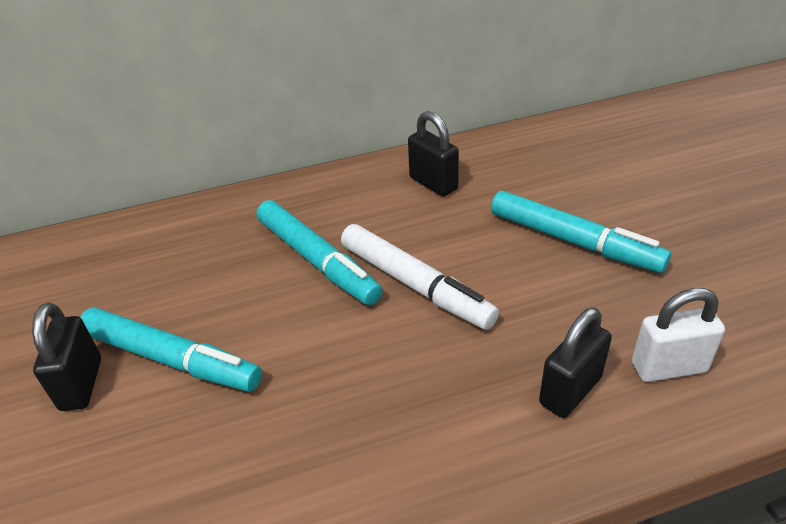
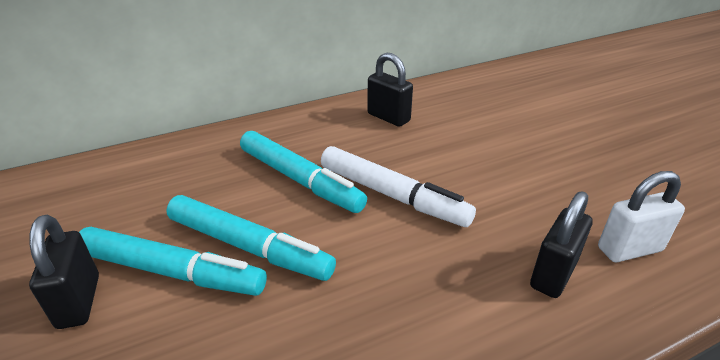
camera: 10 degrees left, 5 degrees down
turquoise marker [491,191,671,273] -> turquoise marker moved to [166,195,336,281]

